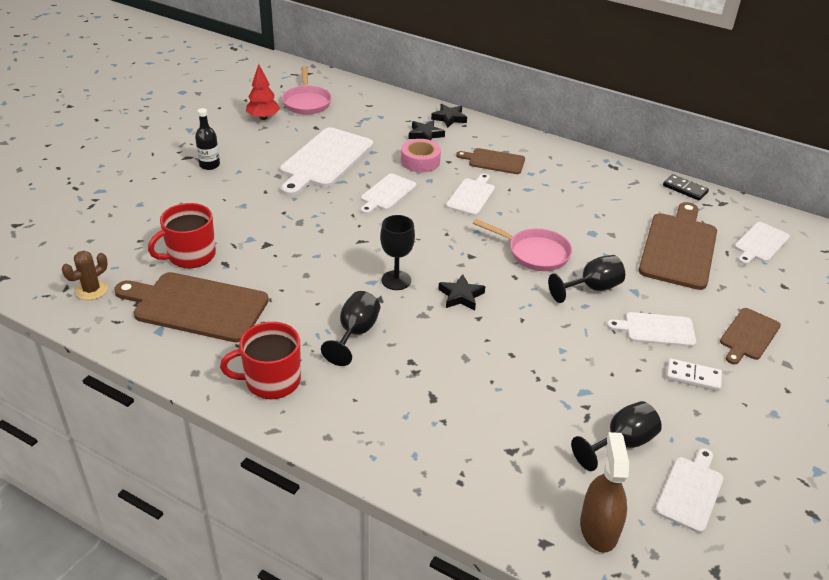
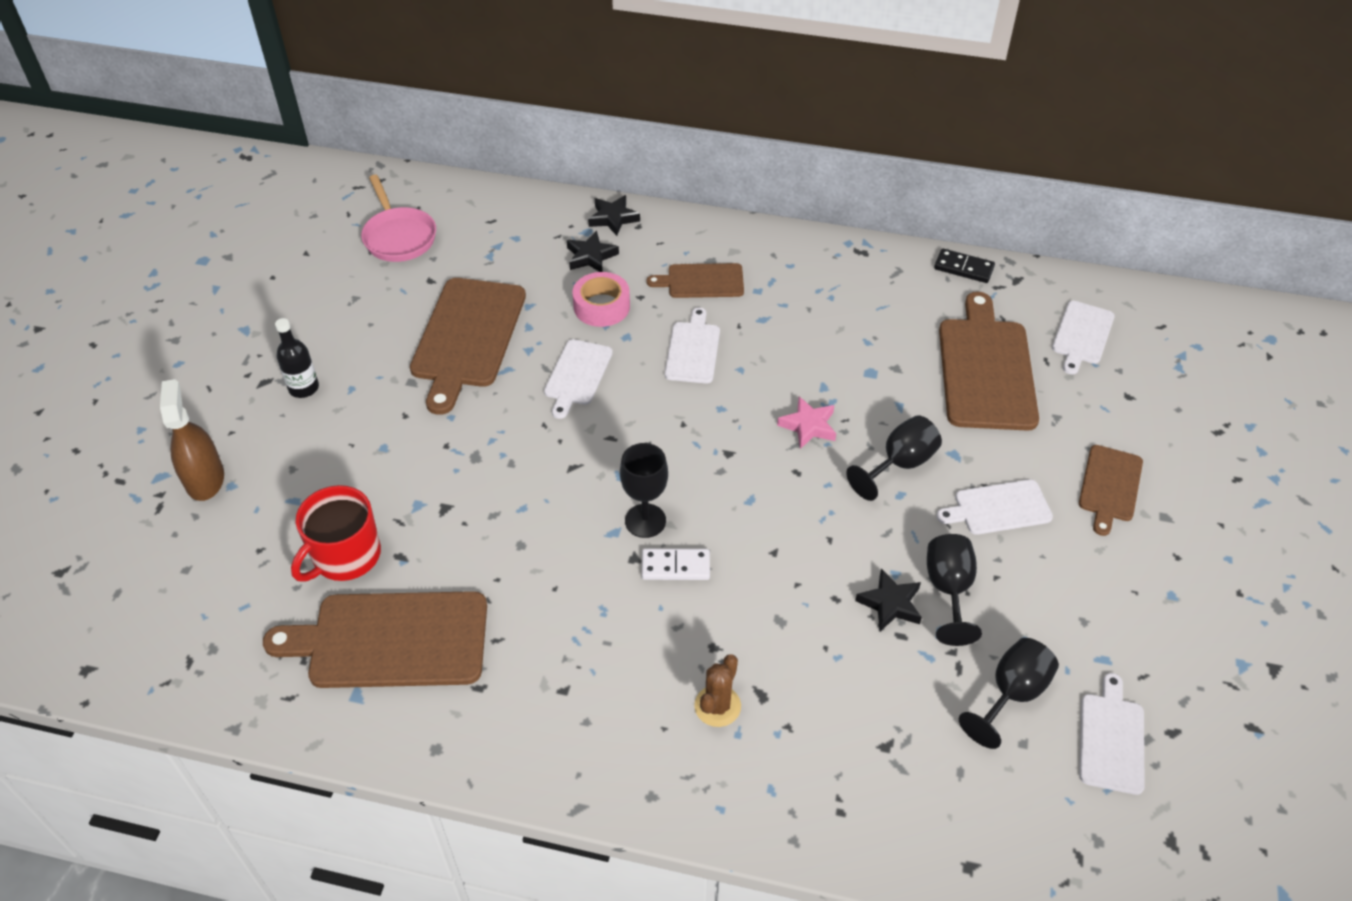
camera: 15 degrees left, 10 degrees up
brown cactus [62,251,108,300] -> brown cactus moved to [694,654,741,727]
red mug [220,322,301,399] -> none
red tree [246,64,280,120] -> none
white cutting board [280,127,373,196] -> brown cutting board [410,278,526,415]
black goblet [321,291,380,366] -> black goblet moved to [927,534,982,646]
black star [438,274,485,310] -> black star moved to [855,568,922,631]
pink pan [473,219,572,271] -> pink star [777,396,836,449]
brown spray bottle [580,432,629,553] -> brown spray bottle moved to [160,379,224,501]
white domino [666,358,722,391] -> white domino moved to [642,549,710,580]

